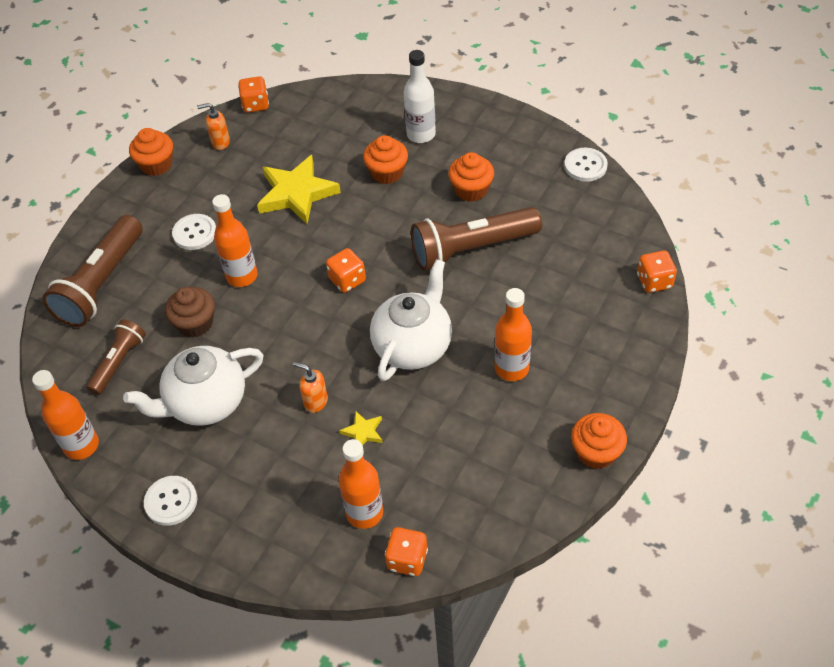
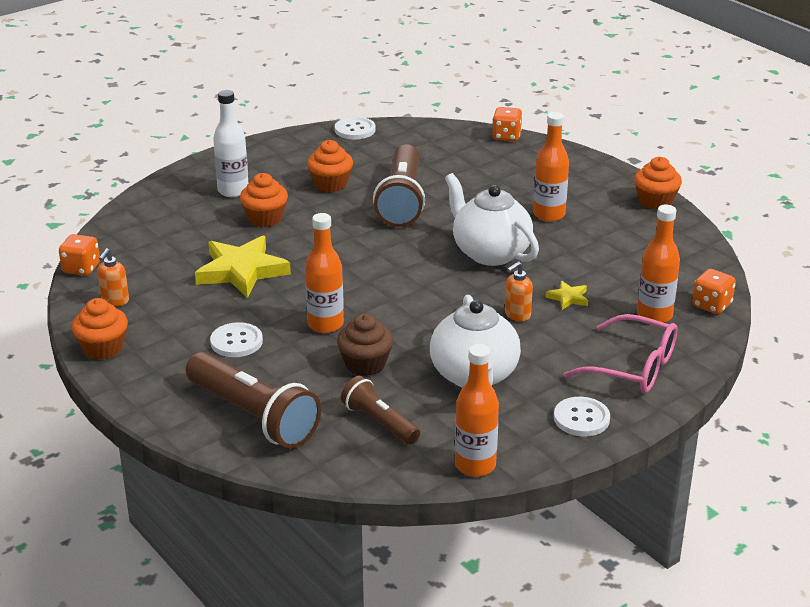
camera: 70 degrees left, 20 degrees down
orange dice [326,248,366,293] -> none
none -> pink glasses [563,314,678,393]

